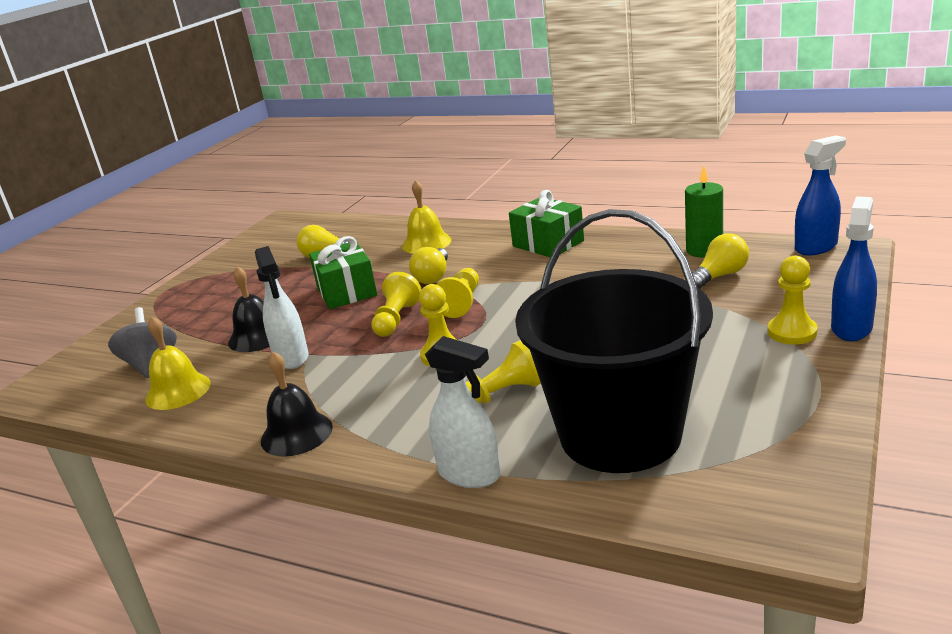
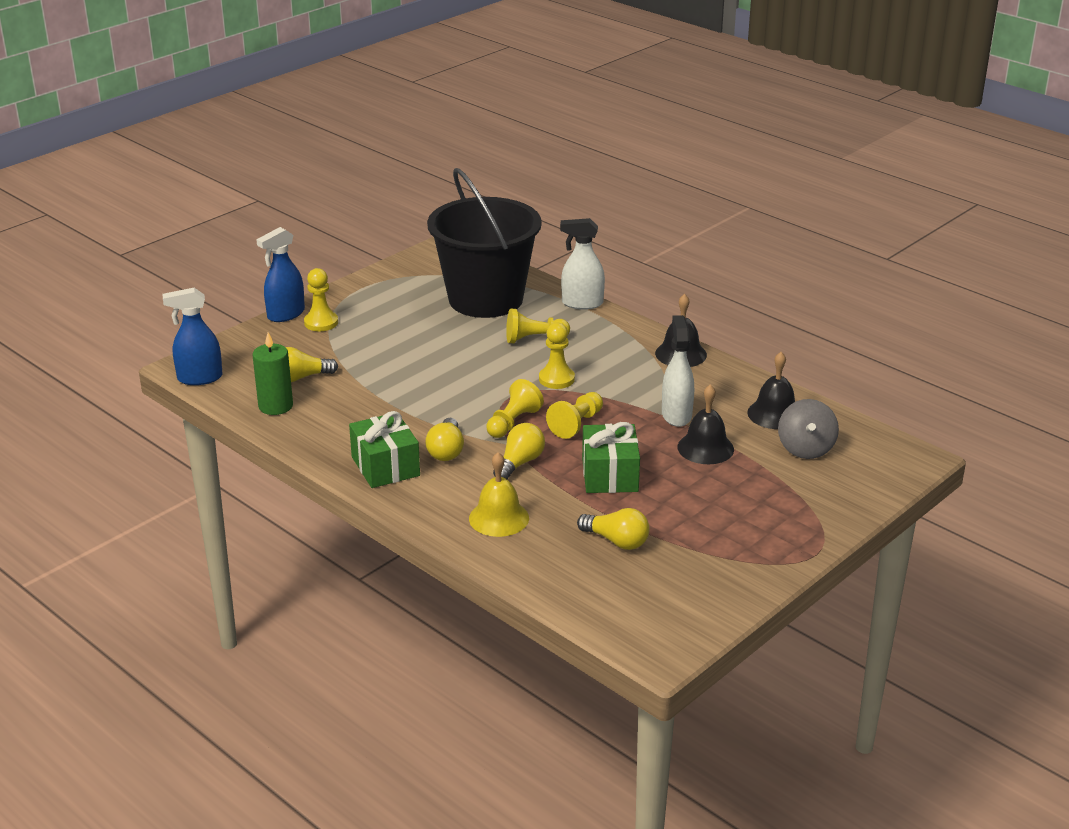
camera: 165 degrees left, 5 degrees up
yellow bell [145,316,211,410] -> black bell [747,352,795,429]
white spray bottle [425,336,500,488] -> white spray bottle turned 45 degrees counterclockwise [560,218,605,310]
none -> yellow light bulb [425,418,464,461]

